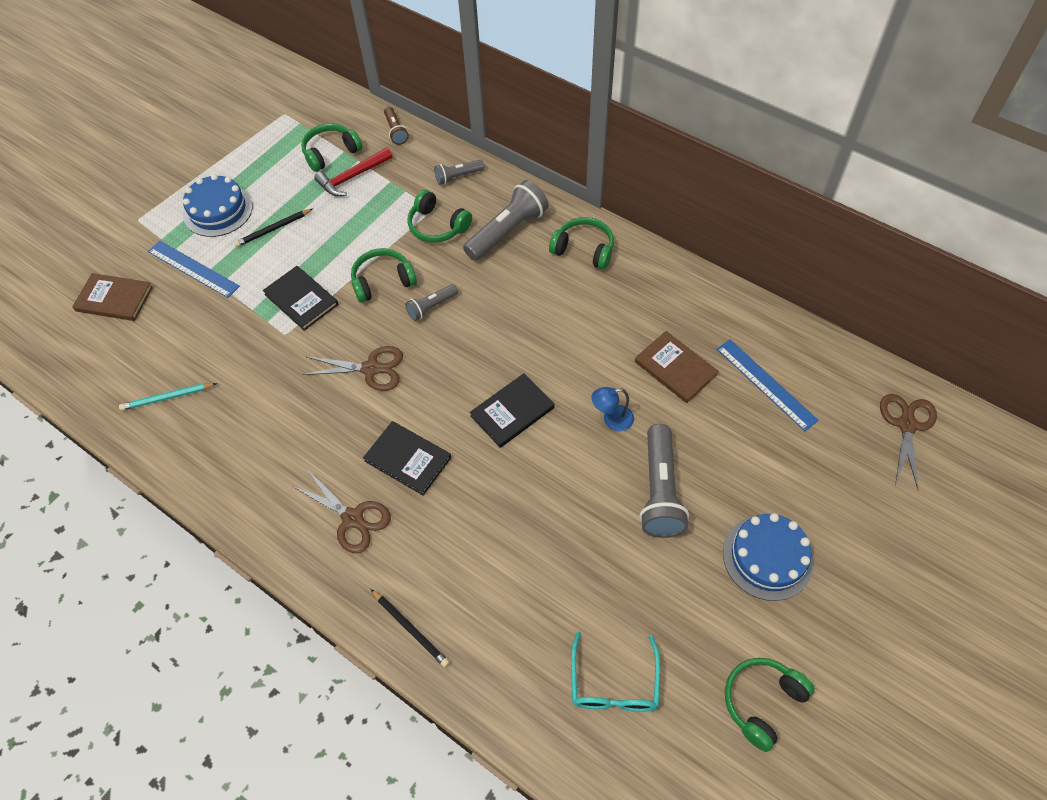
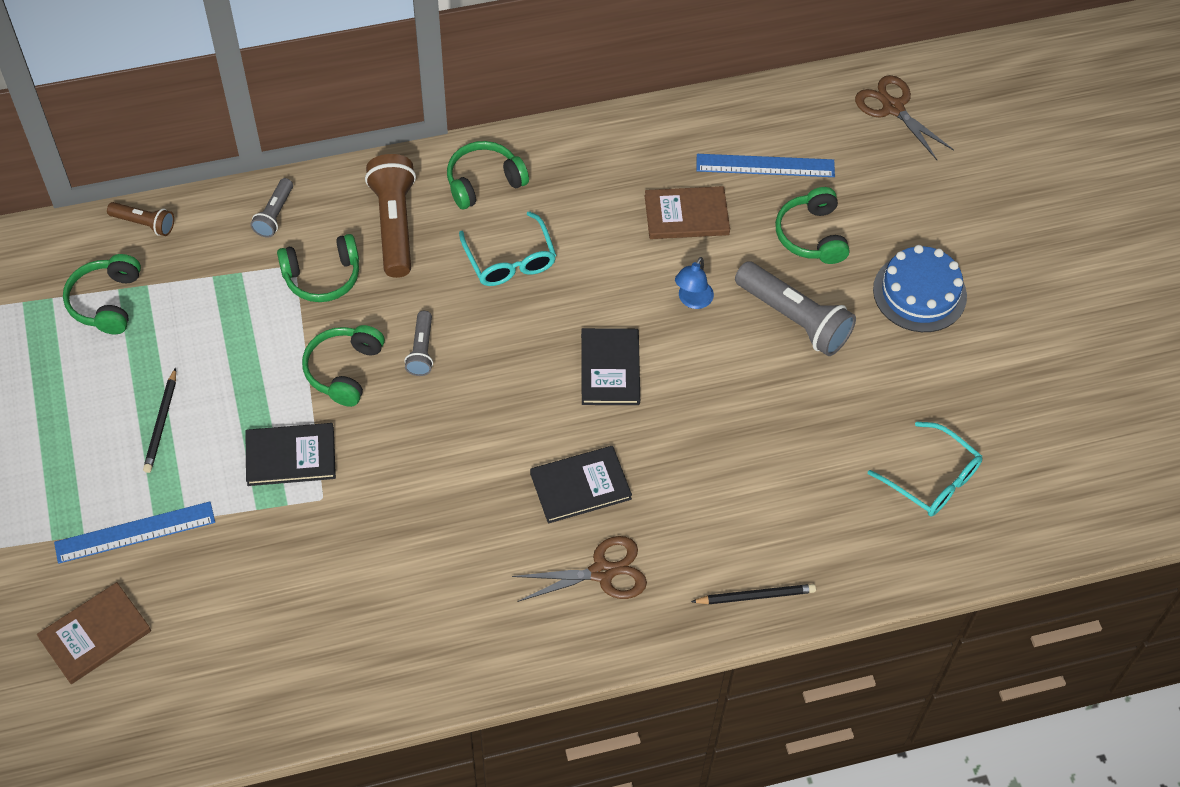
camera: 55 degrees left, 0 degrees up
turquoise pencil [119,383,217,411] -> none
blue cake [183,174,253,237] -> none
brown scissors [302,346,403,391] -> none
red hammer [314,147,393,196] -> none
grey flashlight [463,180,549,261] -> brown flashlight [365,154,416,278]
green headphones [725,658,815,752] -> green headphones moved to [775,187,850,264]
none -> turquoise glasses [459,211,556,286]

